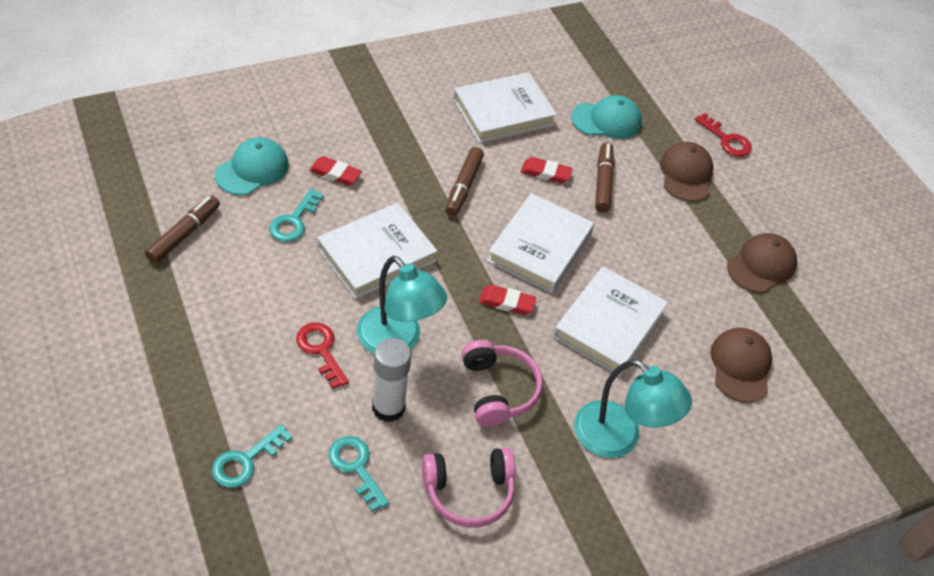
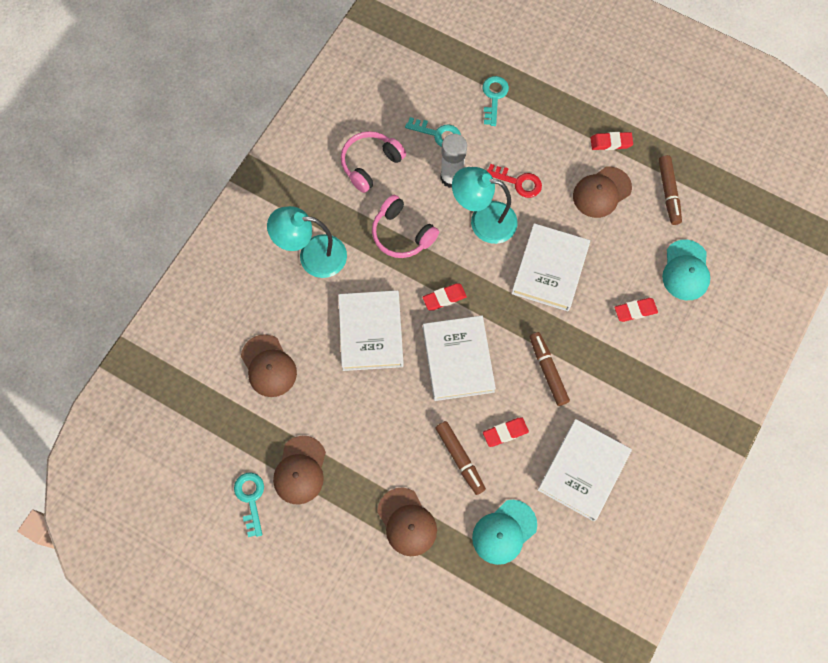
camera: 150 degrees right, 20 degrees up
turquoise key [269,189,324,242] -> turquoise key moved to [234,473,264,537]
red key [695,113,752,157] -> none
none -> brown cap [573,167,632,218]
none -> red eraser [591,132,633,150]

